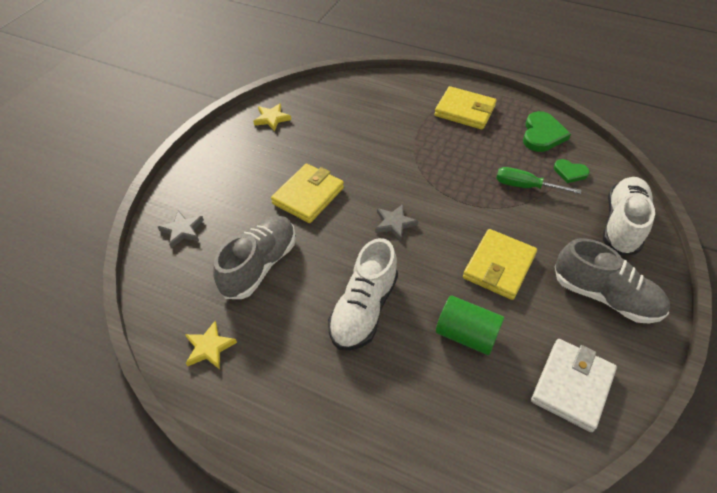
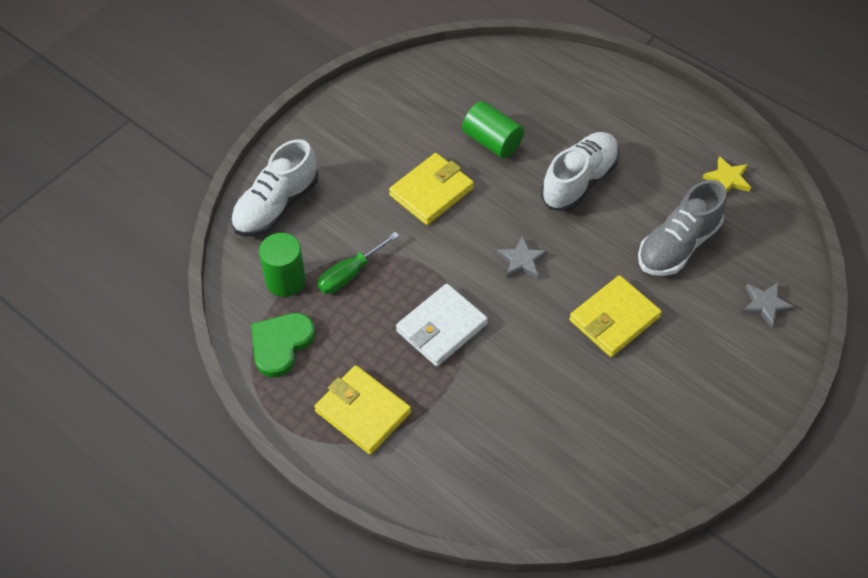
camera: 165 degrees left, 5 degrees up
yellow star [253,103,291,131] -> none
green screwdriver [496,167,581,194] -> green screwdriver turned 105 degrees clockwise [317,232,399,294]
white wallet [531,339,617,432] -> white wallet moved to [396,284,488,367]
green heart [554,159,590,183] -> green cylinder [259,233,306,297]
grey shoe [555,238,670,323] -> none

